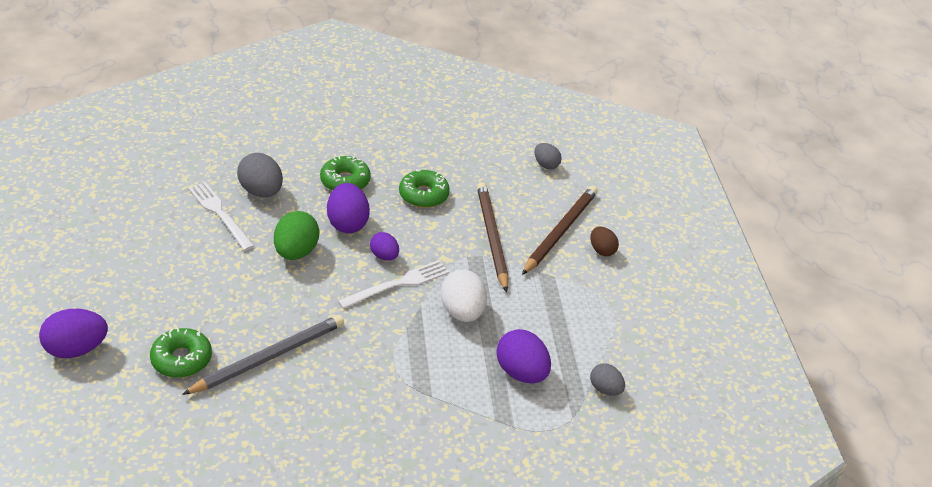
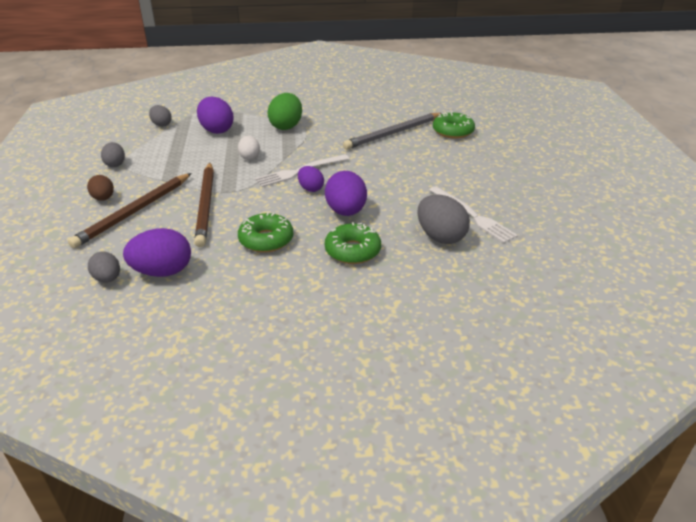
camera: 175 degrees left, 5 degrees down
purple egg [39,309,108,358] -> purple egg moved to [123,228,191,277]
green egg [274,211,319,260] -> green egg moved to [267,93,302,130]
white egg [441,270,487,322] -> white egg [238,136,260,160], size x0.60
none -> grey egg [101,142,125,167]

